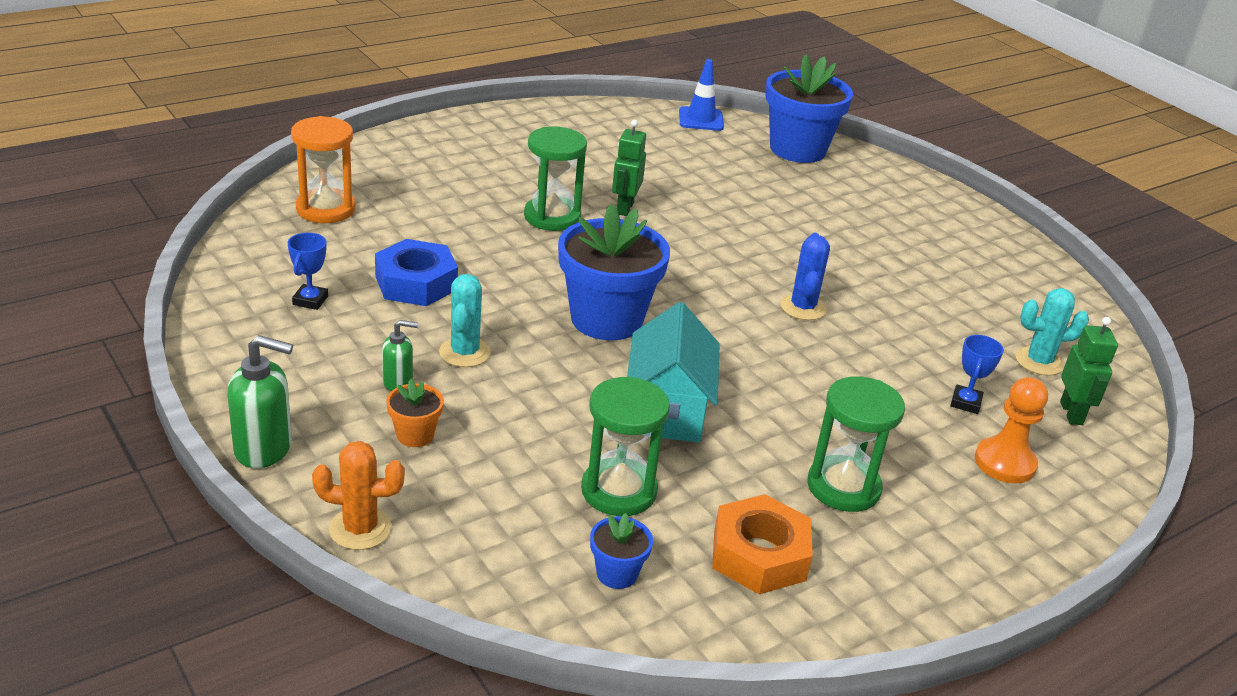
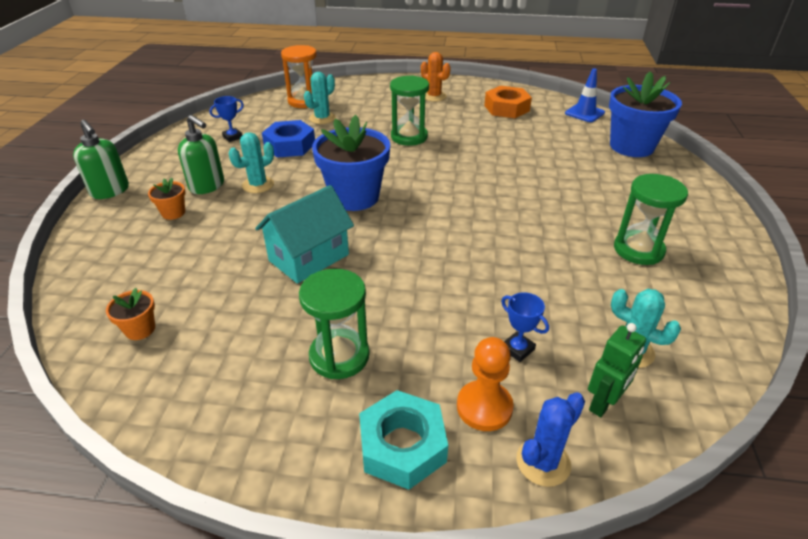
camera: 45 degrees right, 5 degrees up
orange cactus [312,441,405,550] -> orange cactus moved to [421,52,451,102]
green soap dispenser [382,320,418,391] -> green soap dispenser [178,115,224,194], size x1.70
green hourglass [581,376,670,516] -> green hourglass moved to [614,174,688,265]
blue flower pot [590,513,653,589] -> orange flower pot [106,288,155,340]
green robot [612,120,646,216] -> none
orange nut [712,494,813,594] -> orange nut moved to [484,86,532,118]
blue cactus [780,233,830,320] -> blue cactus moved to [516,392,585,487]
blue trophy [950,335,1004,414] -> blue trophy turned 75 degrees clockwise [501,292,549,362]
none -> turquoise cactus [304,72,336,124]
none -> turquoise nut [359,390,448,490]

